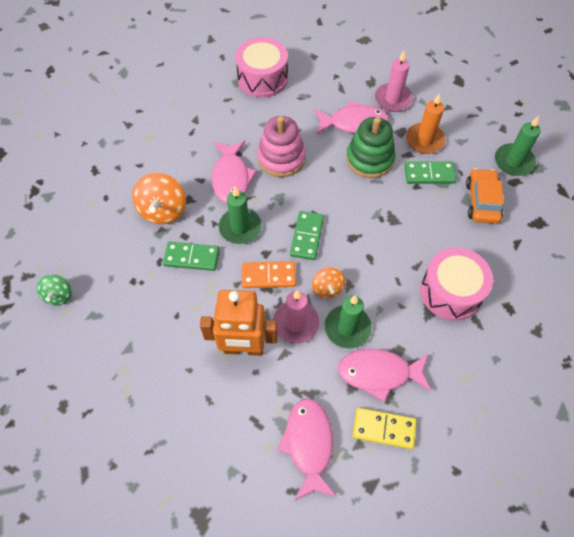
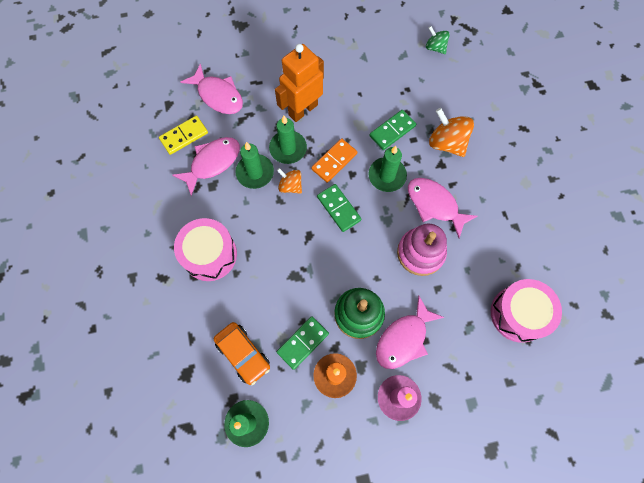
camera: 135 degrees right, 10 degrees up
pink candle [273,290,320,344] -> green candle [269,116,307,164]

